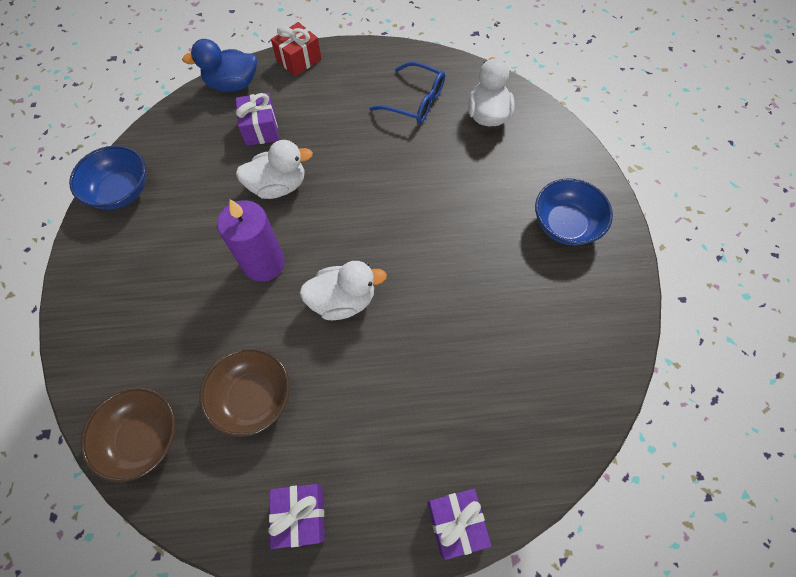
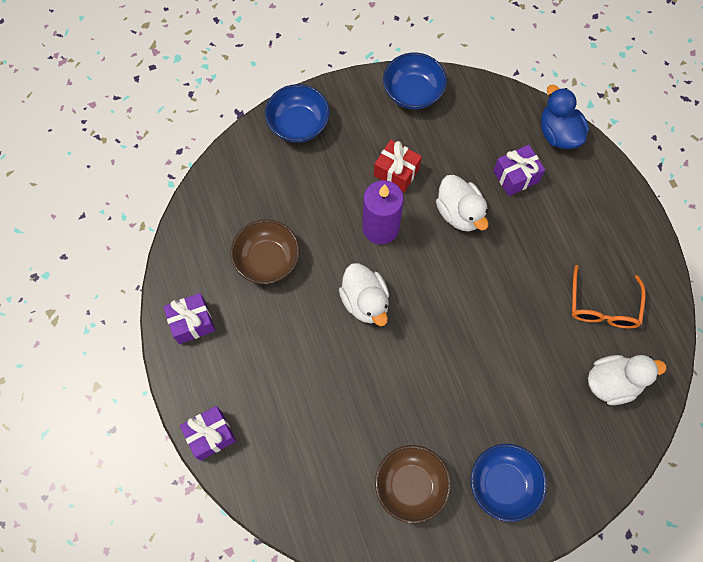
camera: 75 degrees right, 5 degrees up
brown bowl [80,387,176,483] -> brown bowl moved to [375,445,451,523]
red gift [271,22,321,76] -> red gift moved to [374,140,422,192]
blue glasses [370,62,445,124] -> orange glasses [572,265,646,328]
none -> blue bowl [265,84,330,143]

